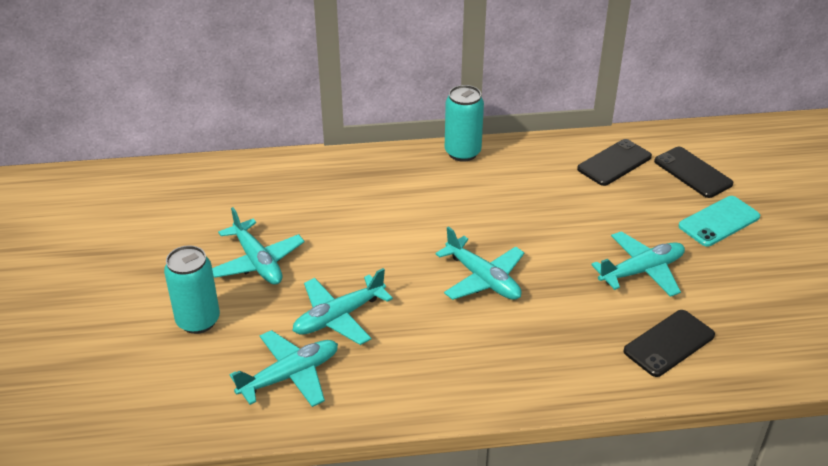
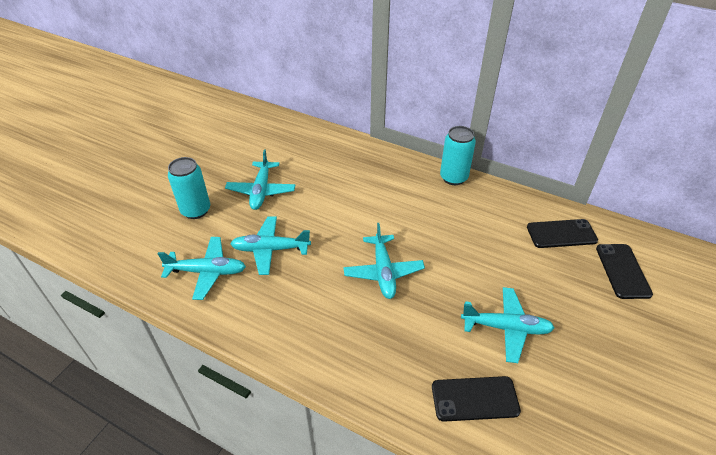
camera: 35 degrees right, 5 degrees up
turquoise phone [678,196,760,247] -> none

